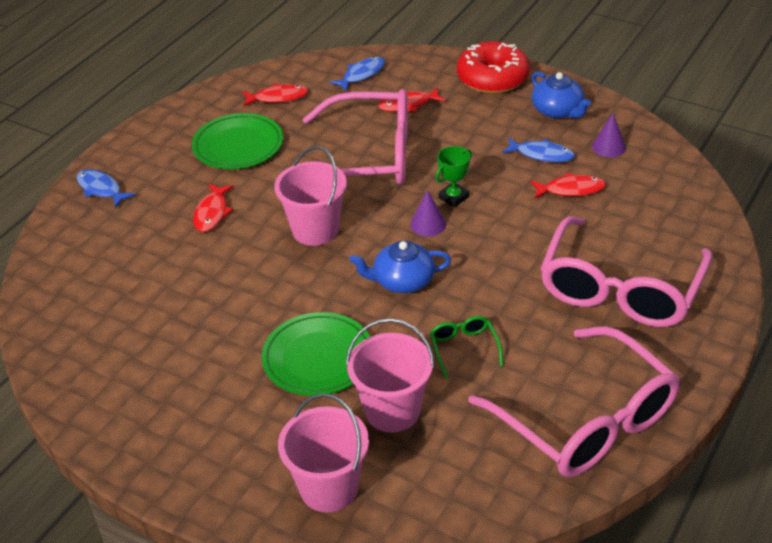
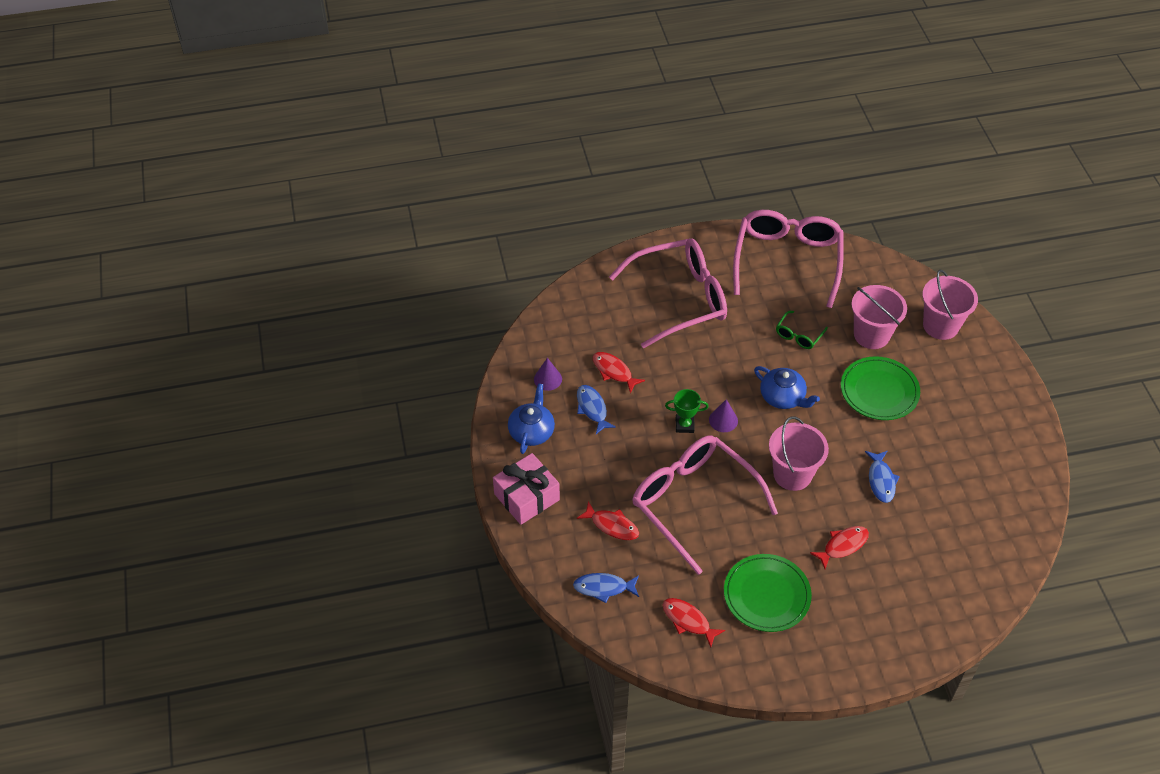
camera: 135 degrees left, 10 degrees up
blue fish [77,169,136,208] -> blue fish moved to [865,451,900,503]
red donut [457,41,530,94] -> pink gift [493,453,560,525]

